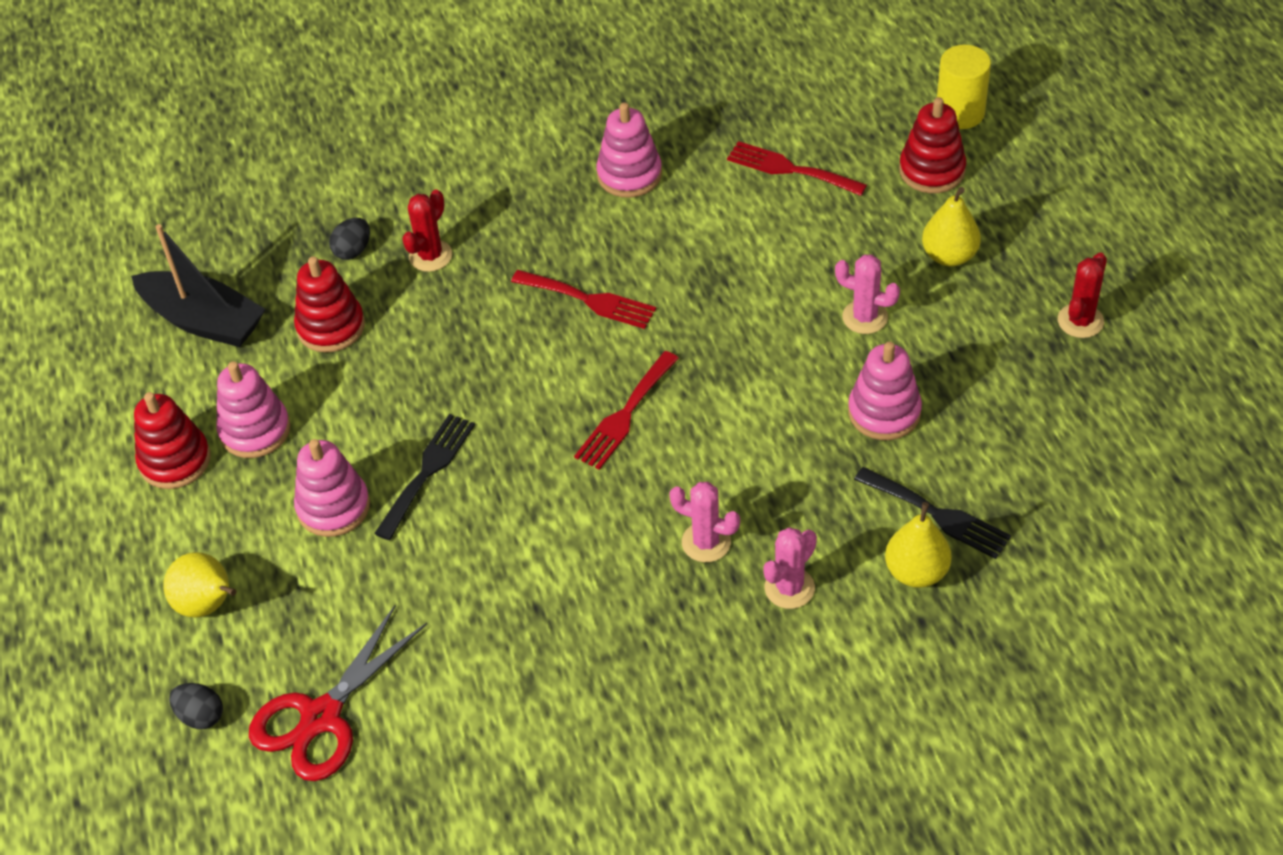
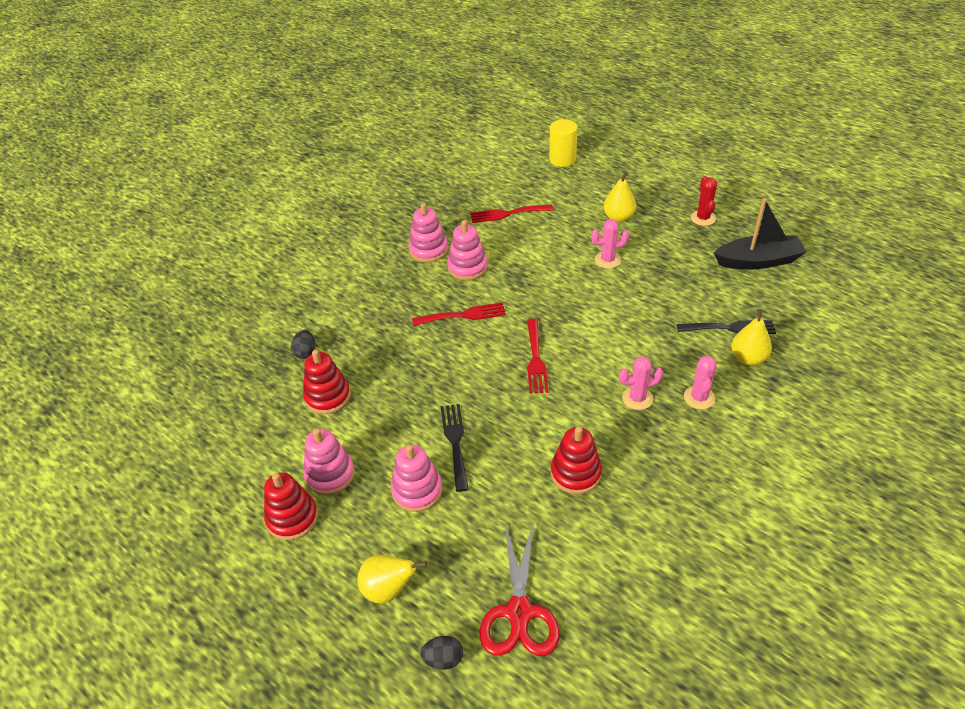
camera: 35 degrees left, 5 degrees down
black boat [131,224,266,347] -> black boat moved to [714,198,806,270]
red cactus [402,189,452,272] -> none
pink stacking toy [848,342,922,440] -> pink stacking toy moved to [447,220,488,280]
red stacking toy [899,97,966,193] -> red stacking toy moved to [551,426,602,494]

